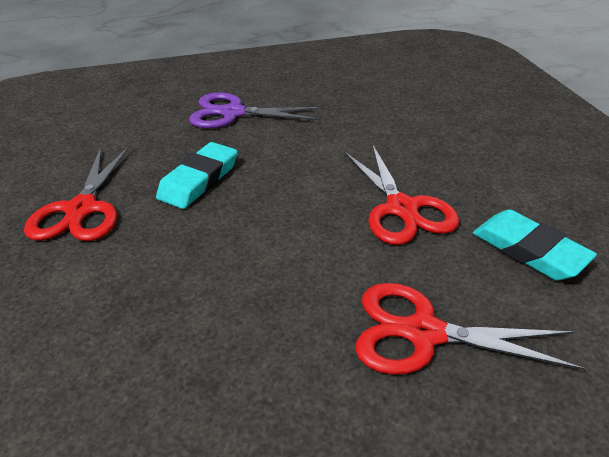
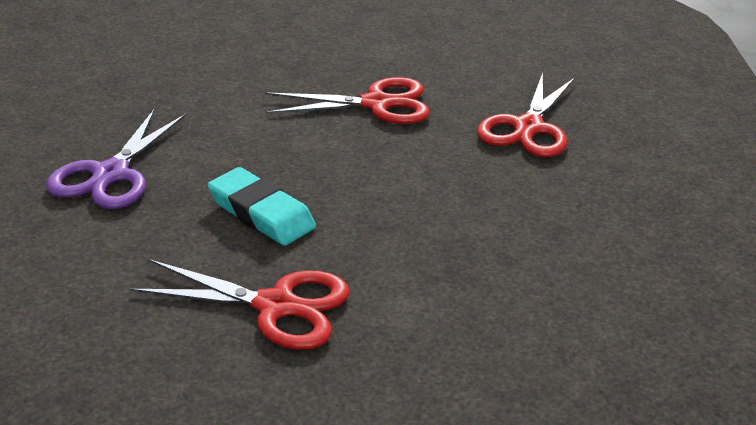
camera: 80 degrees left, 5 degrees down
turquoise eraser [473,209,597,280] -> none

